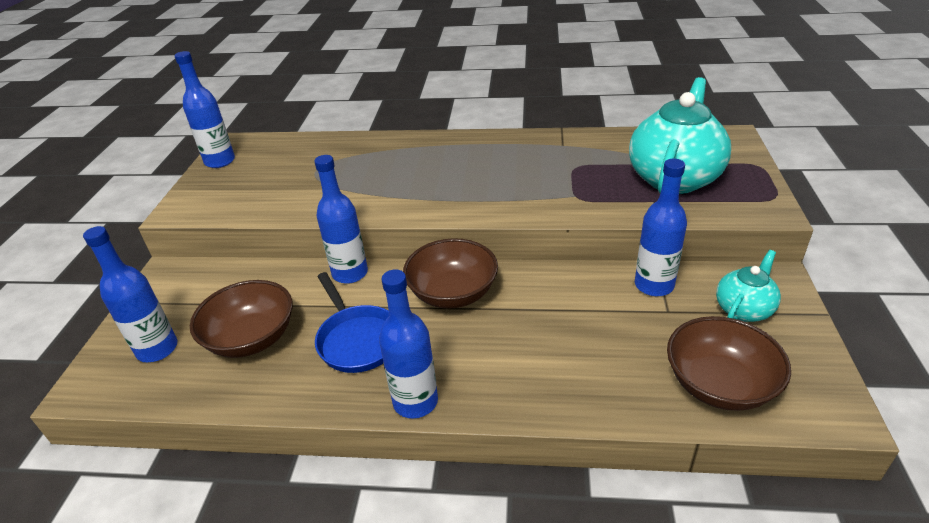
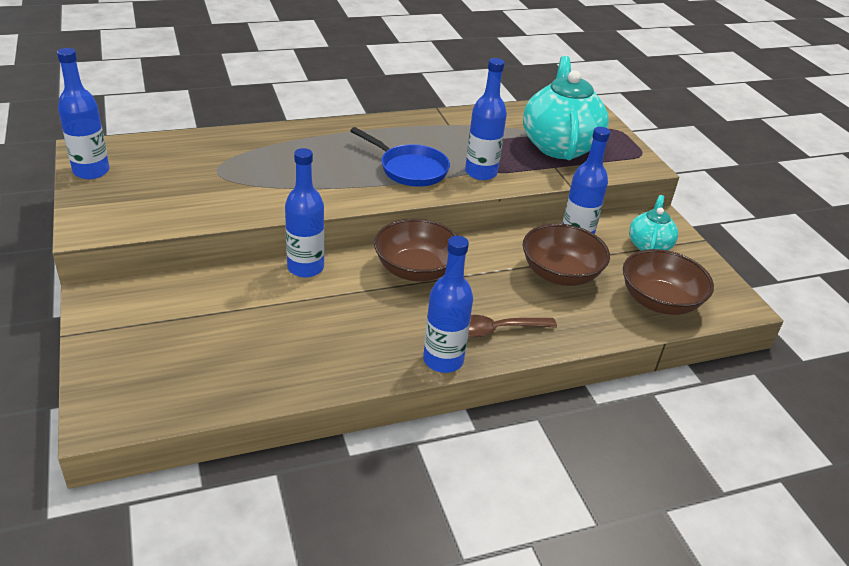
camera: 30 degrees left, 0 degrees up
blue bottle [83,226,177,362] -> blue bottle moved to [465,58,507,180]
brown bowl [190,280,293,358] -> brown bowl moved to [523,223,610,286]
blue pan [315,272,389,373] -> blue pan moved to [350,127,450,187]
none -> brown spoon [468,315,557,338]

